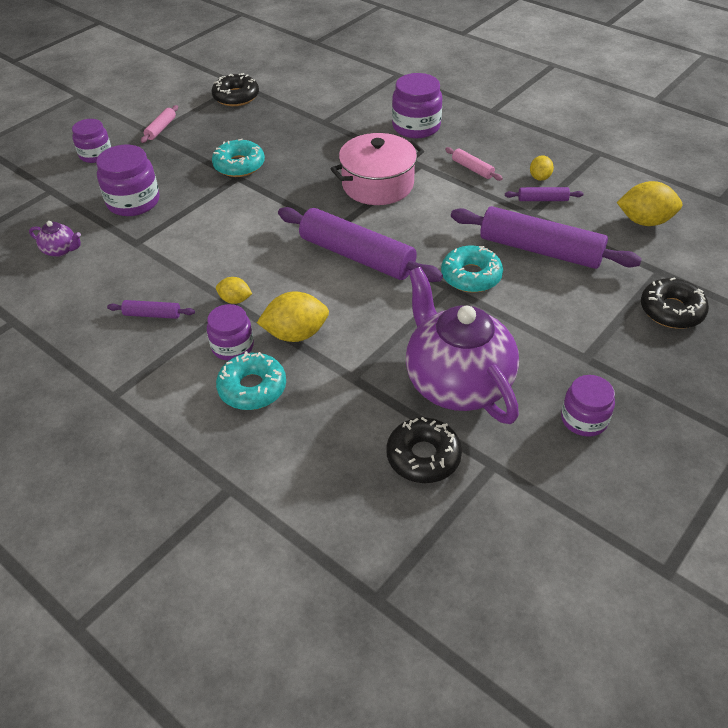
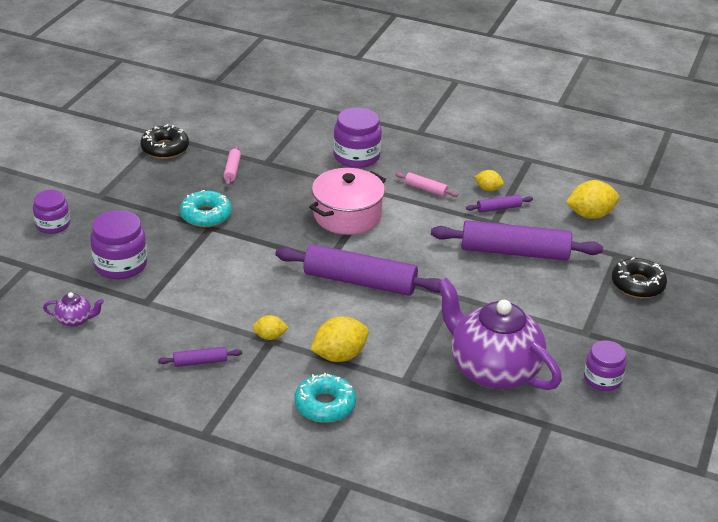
camera: 20 degrees left, 10 degrees down
pink rolling pin [141,105,178,143] -> pink rolling pin moved to [223,145,241,186]
purple jar [207,304,254,361] -> none
black donut [386,417,462,483] -> none
turquoise donut [441,246,503,292] -> none
yellow lemon [530,155,554,181] -> yellow lemon turned 60 degrees counterclockwise [475,170,504,191]

